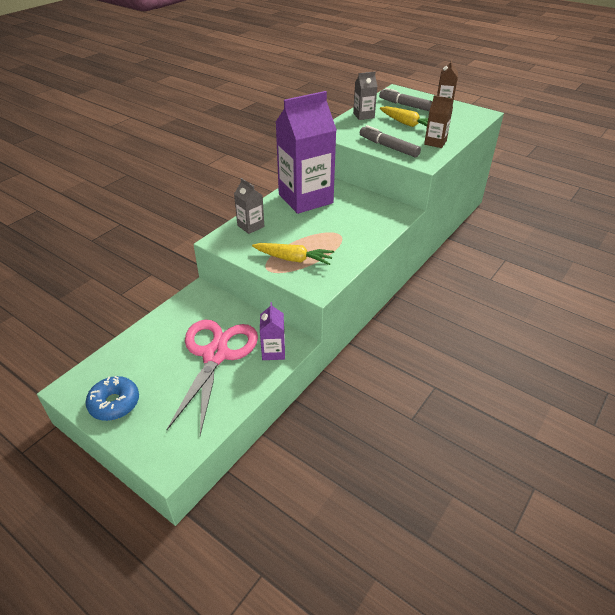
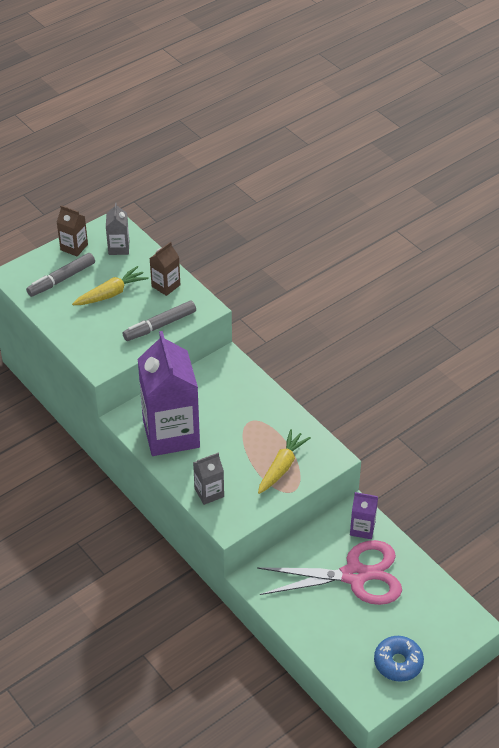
camera: 75 degrees left, 5 degrees up
pink scissors [166,319,258,435] -> pink scissors turned 150 degrees clockwise [257,540,402,605]
grey carton [353,71,378,120] -> grey carton moved to [106,202,129,255]

